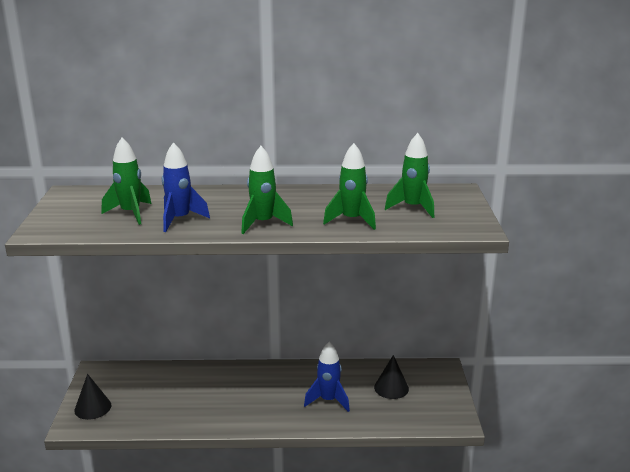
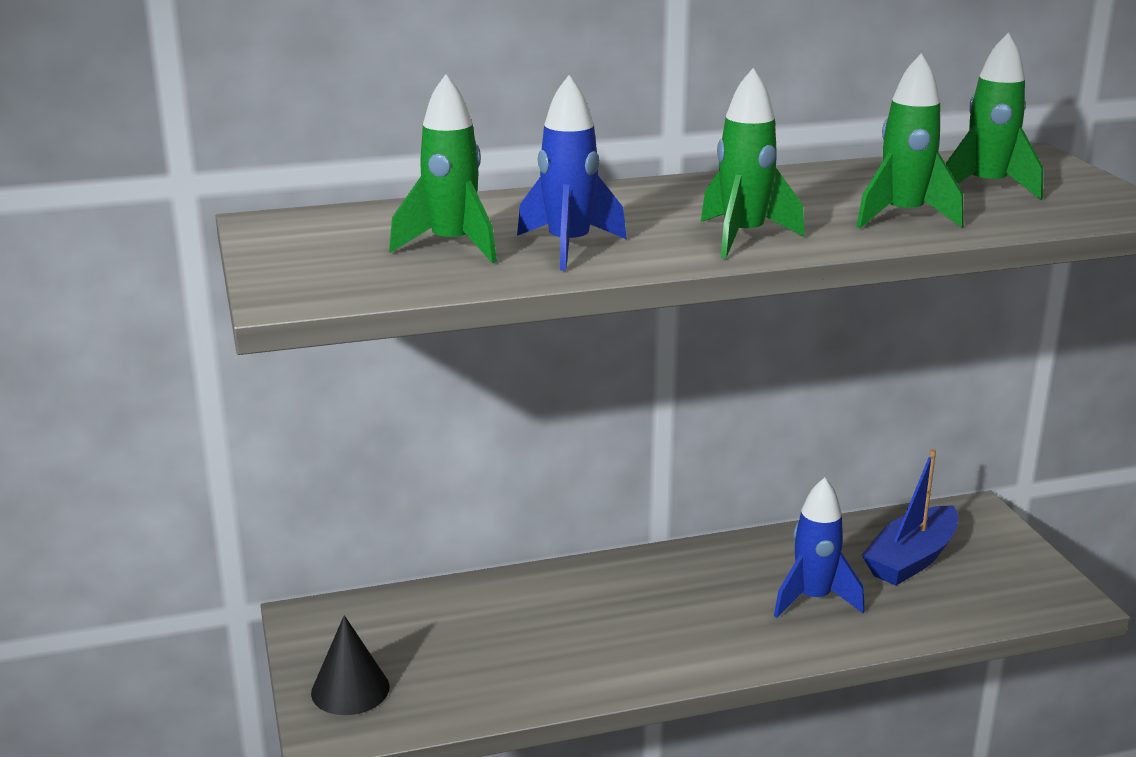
camera: 15 degrees left, 0 degrees up
black cone [374,355,409,399] -> blue boat [862,449,958,586]

